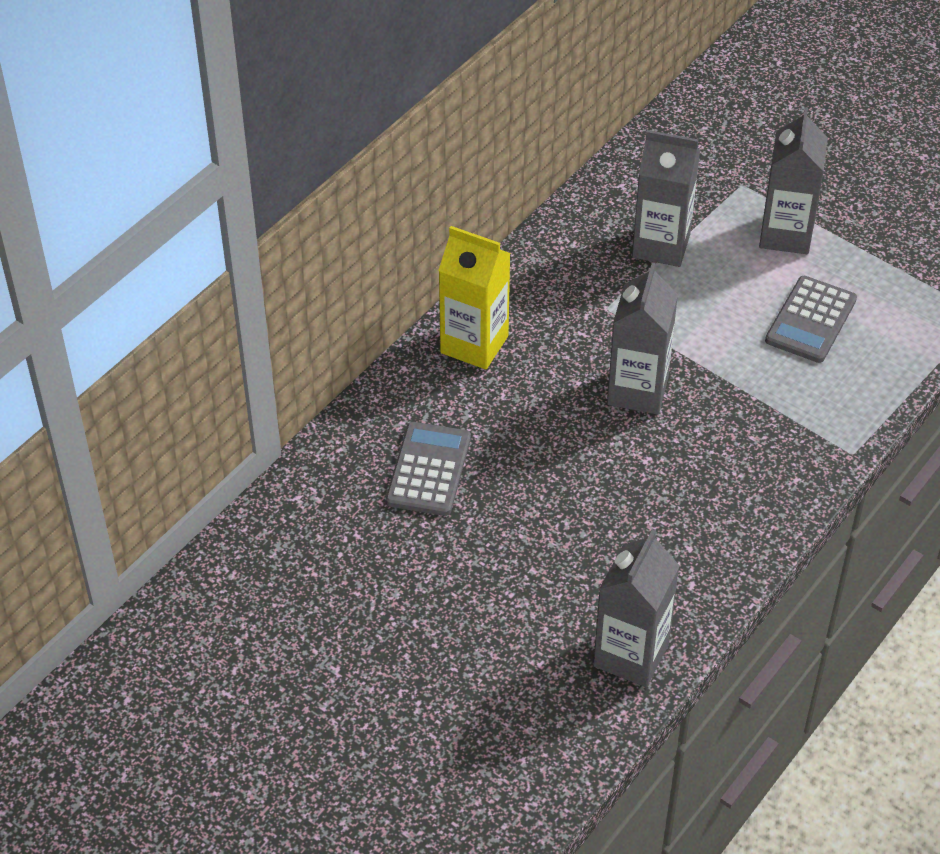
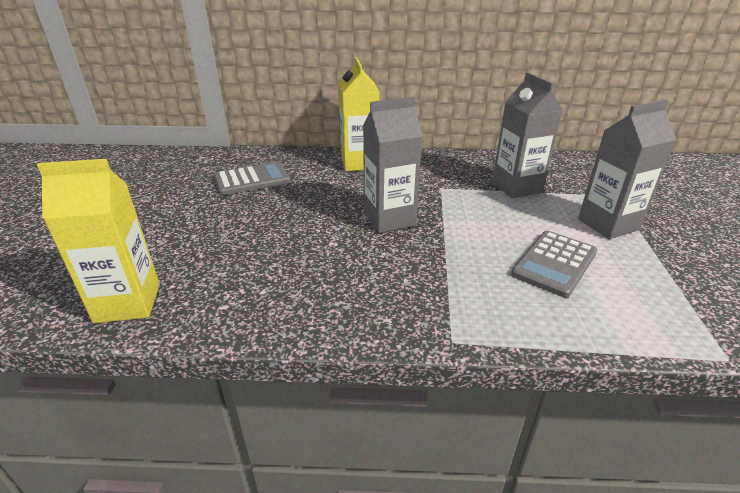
camera: 55 degrees right, 15 degrees down
grey carton [593,529,680,687] -> yellow carton [37,159,160,323]
grey calculator [765,276,857,363] -> grey calculator turned 45 degrees counterclockwise [511,231,597,298]

